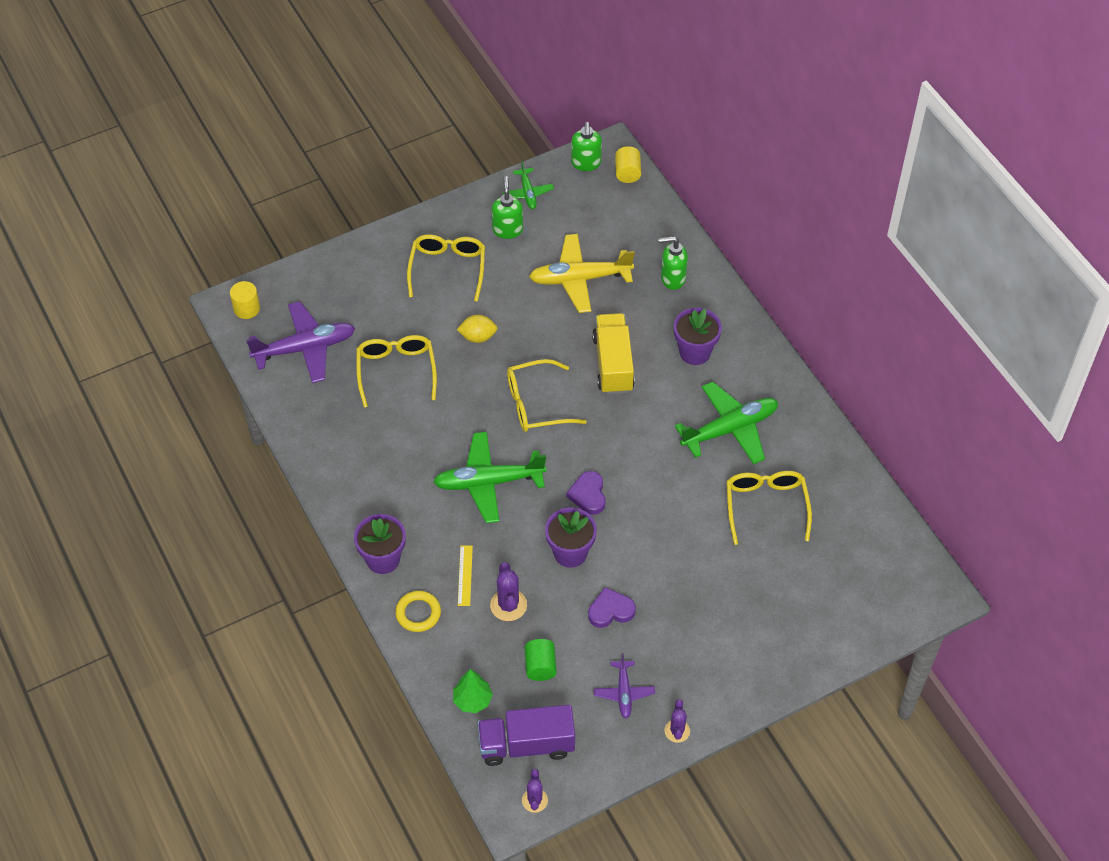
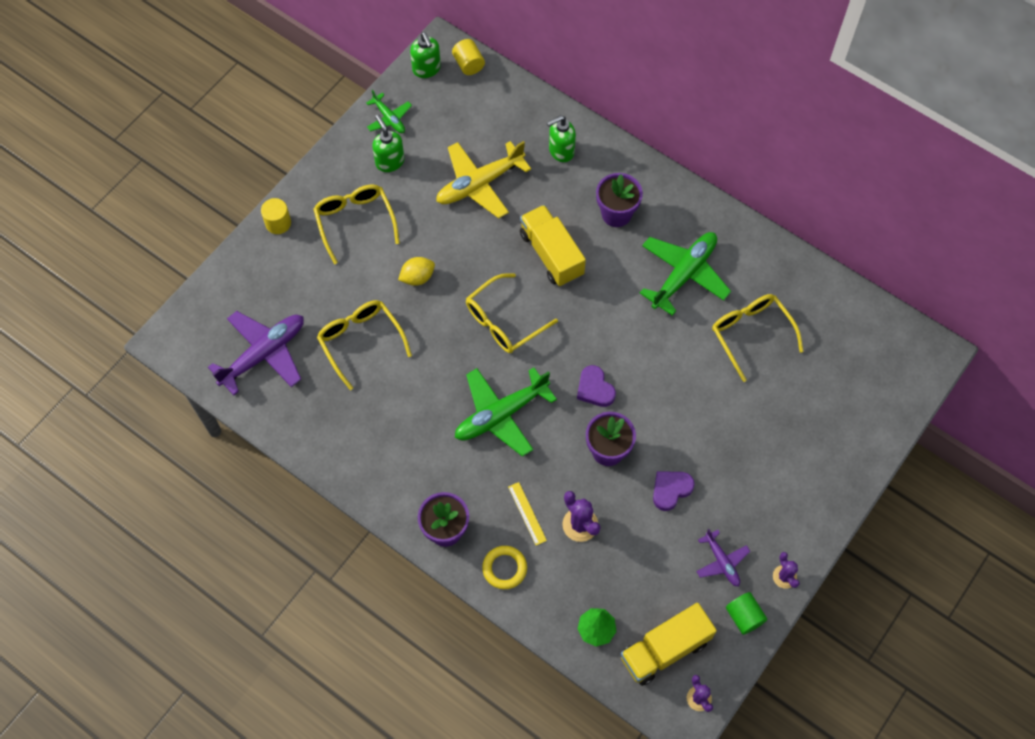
camera: 25 degrees left, 10 degrees up
yellow cylinder [230,281,260,319] -> yellow cylinder moved to [261,198,291,234]
purple truck [478,705,575,766] -> yellow truck [620,603,717,686]
green cylinder [524,639,557,681] -> green cylinder moved to [726,592,767,635]

